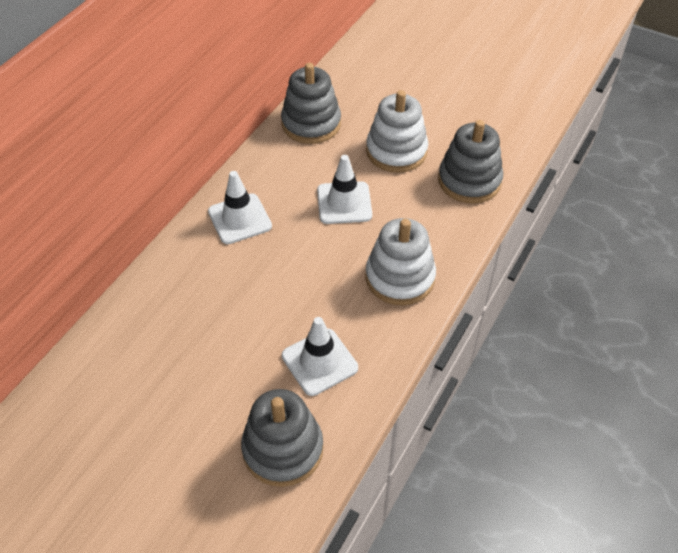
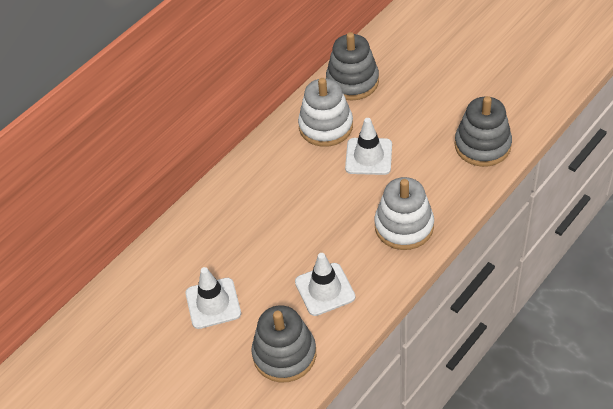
camera: 15 degrees right, 0 degrees up
white traffic cone [208,171,272,244] -> white traffic cone moved to [185,267,241,329]
white stacking toy [366,90,428,173] -> white stacking toy moved to [298,78,353,147]

